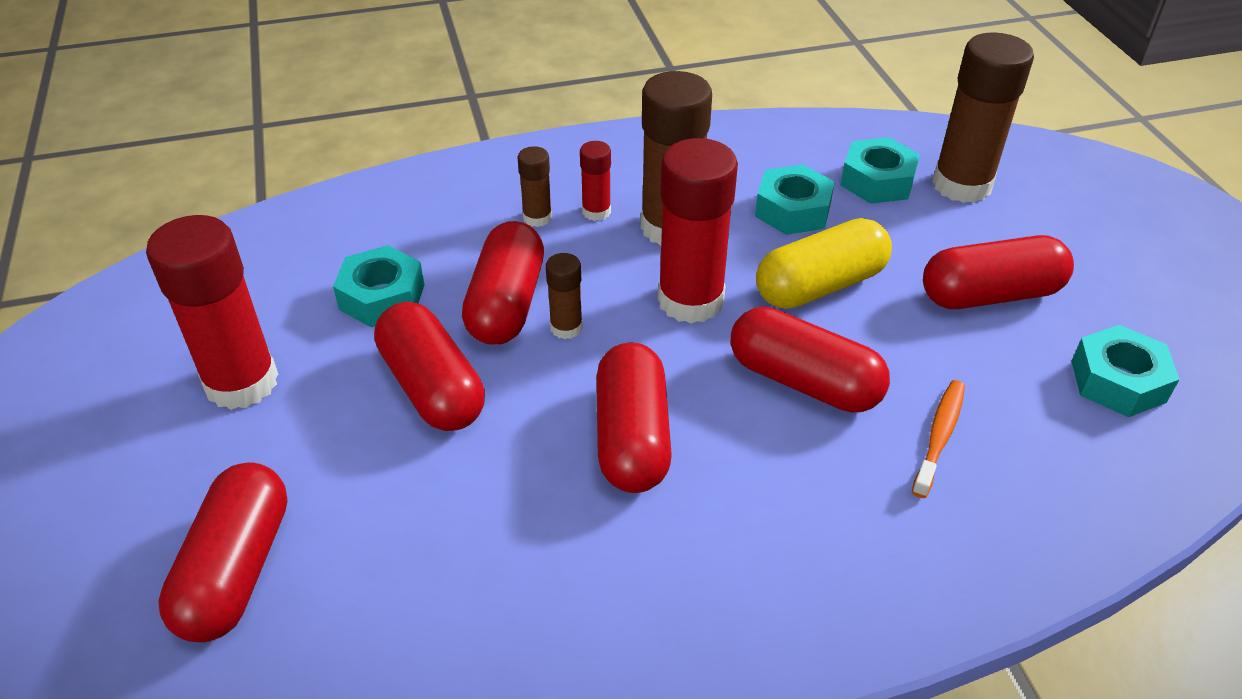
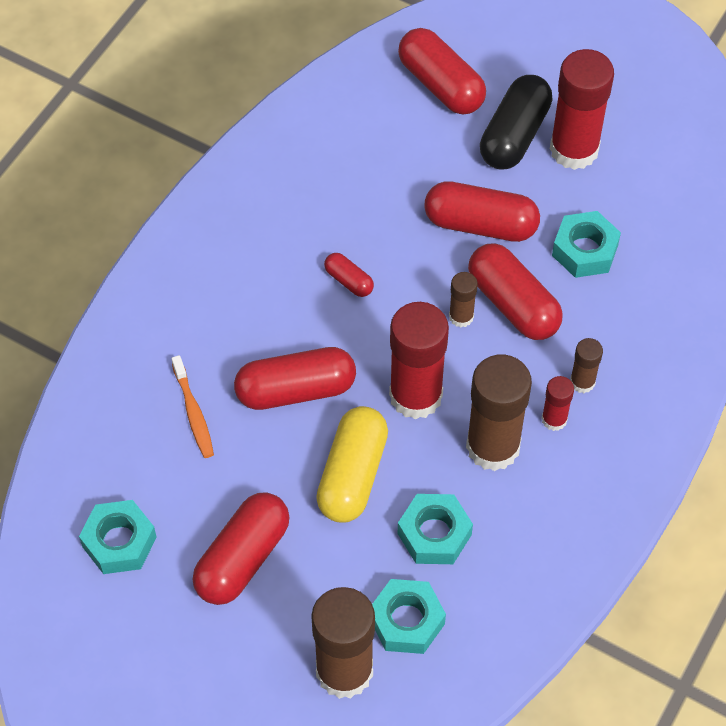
camera: 135 degrees right, 15 degrees up
red capsule [596,342,672,493] -> red capsule [324,253,374,297], size x0.50
none -> black capsule [480,75,553,169]

